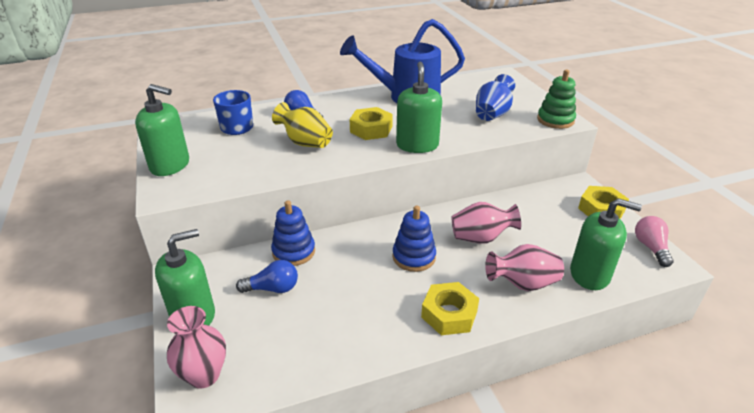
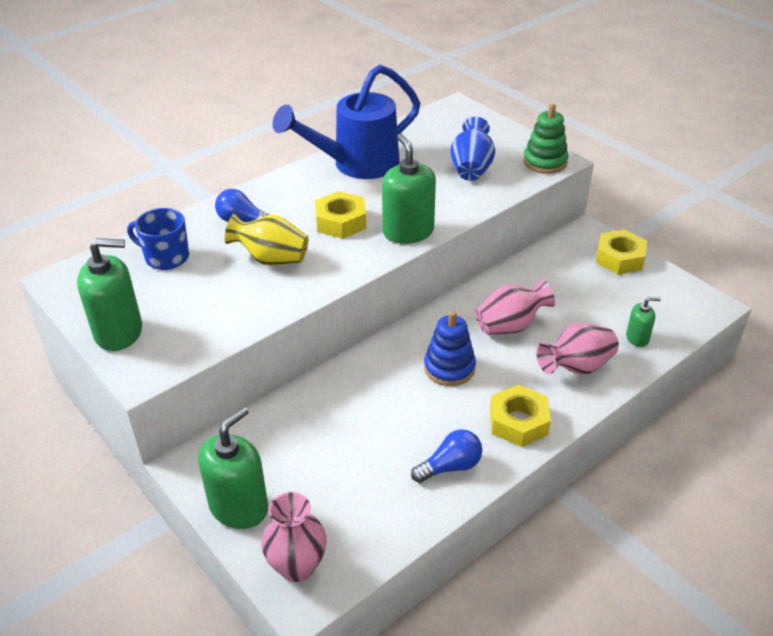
camera: 20 degrees left, 5 degrees up
blue light bulb [236,260,298,293] -> blue light bulb moved to [411,429,482,483]
blue stacking toy [271,200,315,266] -> none
green soap dispenser [570,198,642,290] -> green soap dispenser [626,297,661,347], size x0.52
pink light bulb [635,216,674,267] -> none

